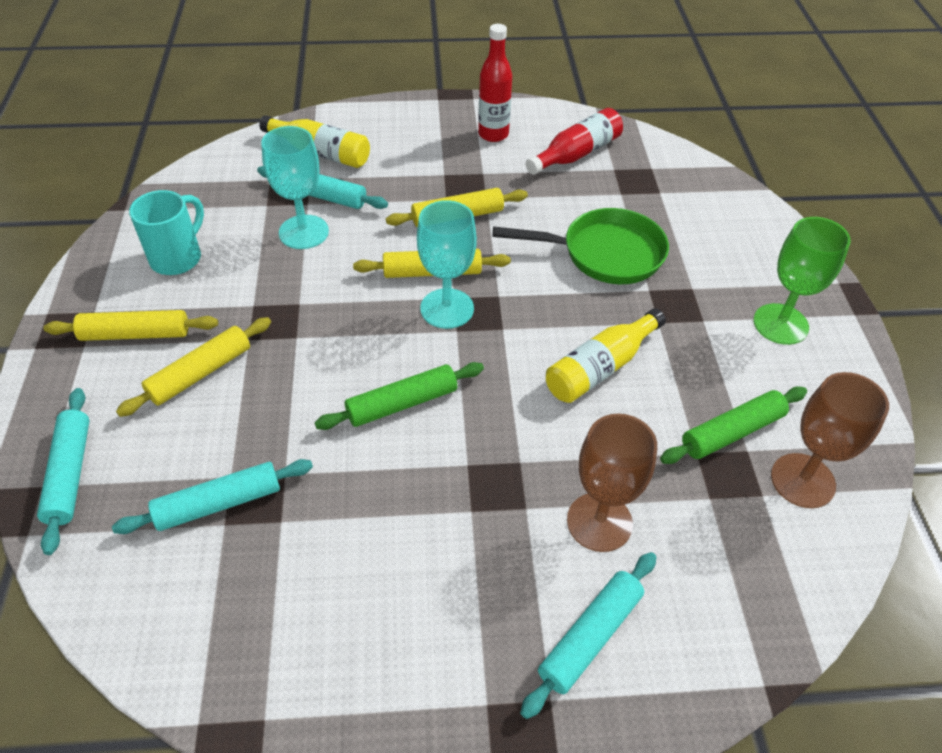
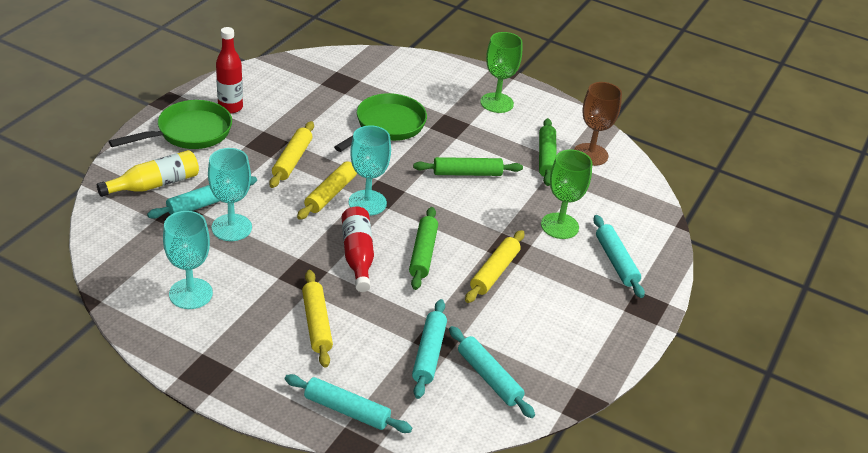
camera: 60 degrees left, 10 degrees down
yellow rolling pin [44,310,218,341] -> yellow rolling pin moved to [465,230,524,303]
turquoise mug [129,190,204,275] -> turquoise goblet [163,211,213,309]
red bottle [526,108,623,175] -> red bottle moved to [342,207,374,292]
yellow bottle [546,308,666,403] -> green rolling pin [413,157,523,176]
brown goblet [567,414,657,552] -> green goblet [541,149,592,239]
none -> green pan [108,100,232,149]
none -> turquoise rolling pin [449,326,535,418]

